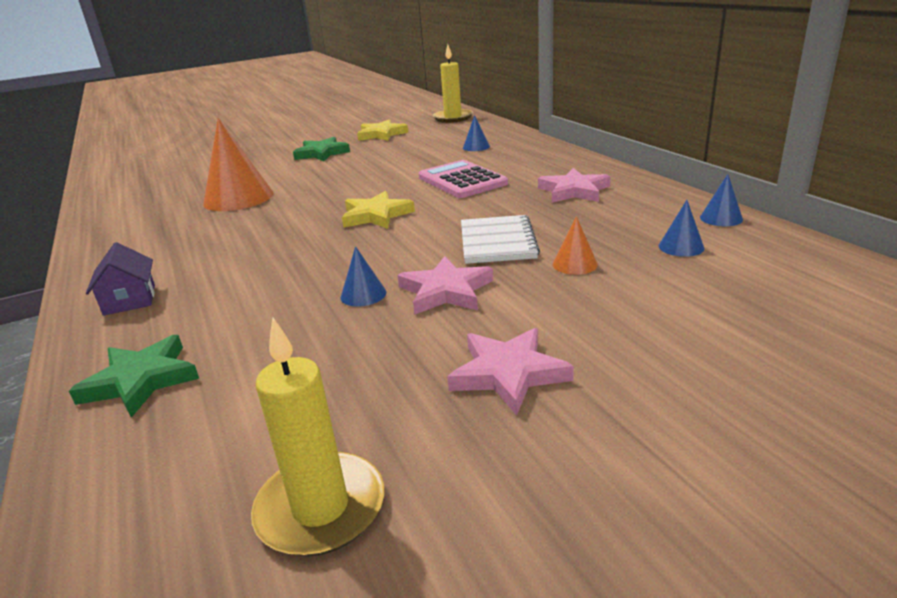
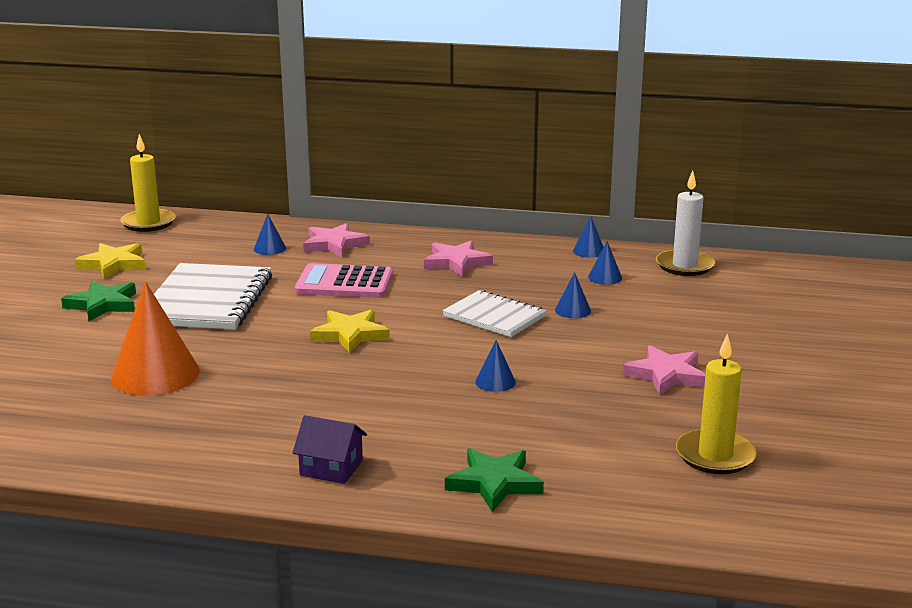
camera: 55 degrees left, 5 degrees down
pink star [397,256,493,314] -> pink star moved to [303,223,370,257]
orange cone [553,216,598,275] -> blue cone [555,272,591,318]
none -> white notebook [154,263,272,330]
none -> white candle [656,170,715,276]

